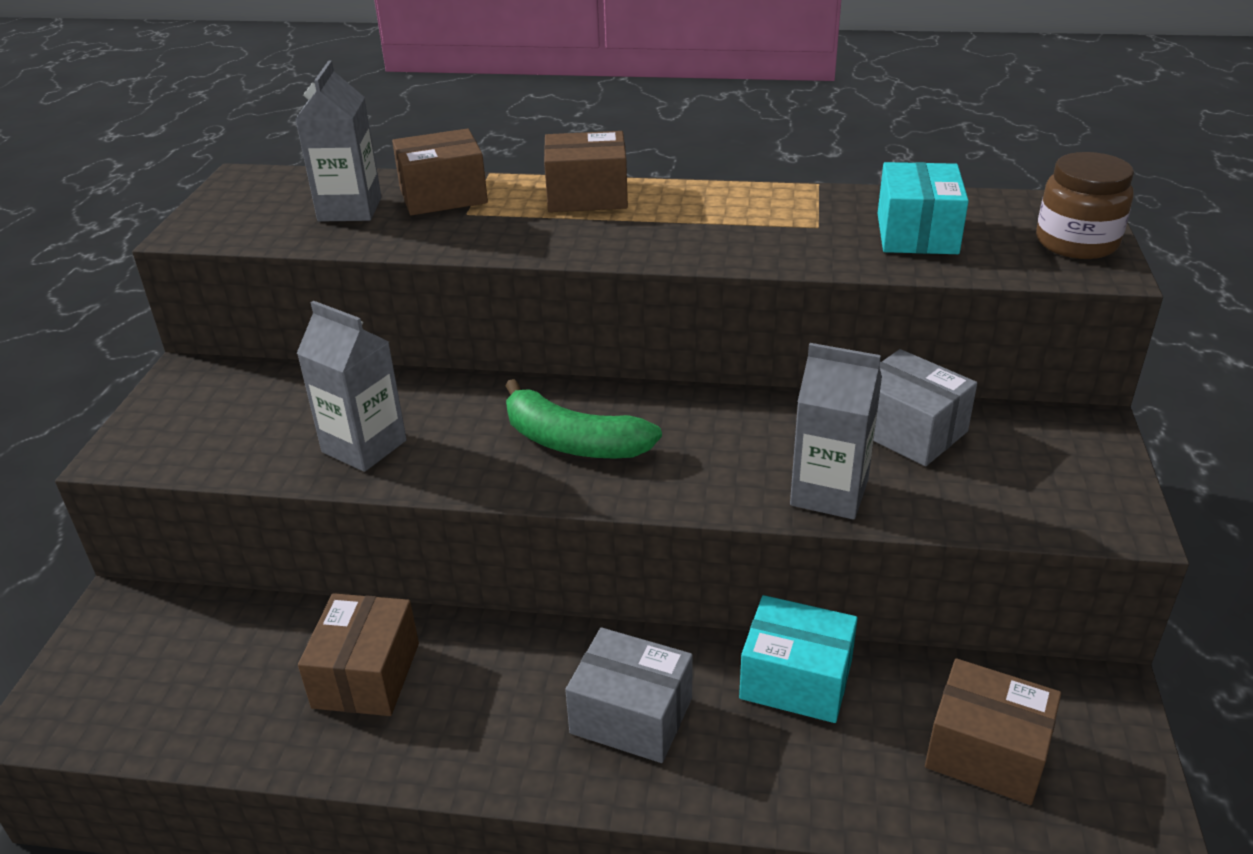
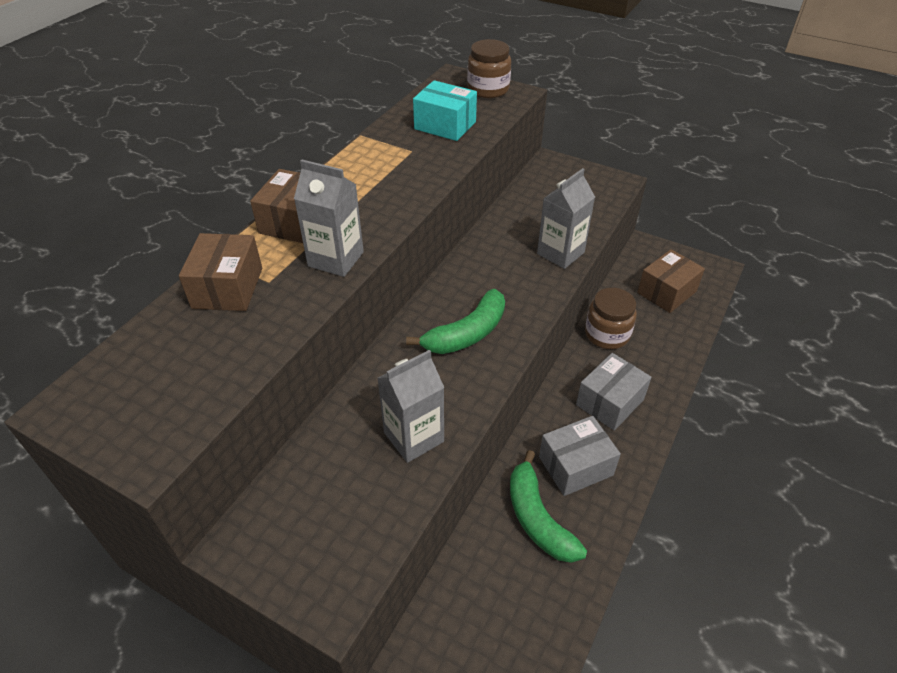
camera: 70 degrees left, 10 degrees up
grey carton [296,60,382,222] -> grey carton moved to [294,159,364,277]
brown box [298,593,419,716] -> green banana [510,450,587,563]
turquoise box [739,595,858,723] -> brown jar [585,288,637,349]
grey box [874,349,977,466] -> grey box moved to [539,416,621,496]

